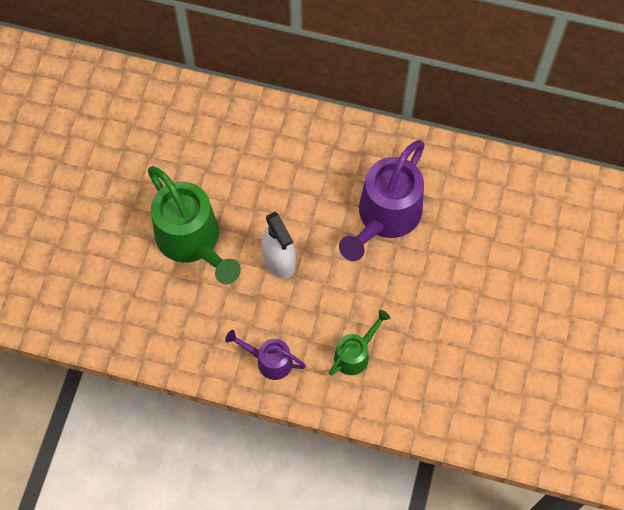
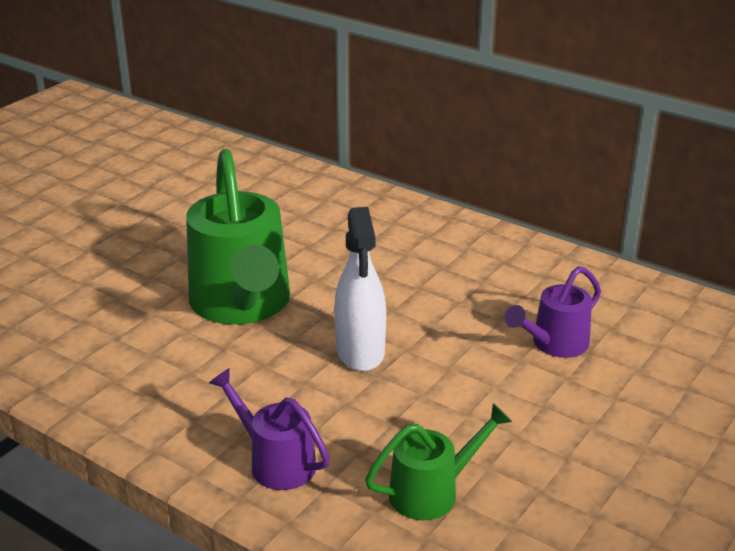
camera: 20 degrees right, 35 degrees down
purple watering can [339,140,425,261] -> purple watering can [505,266,601,358], size x0.52

